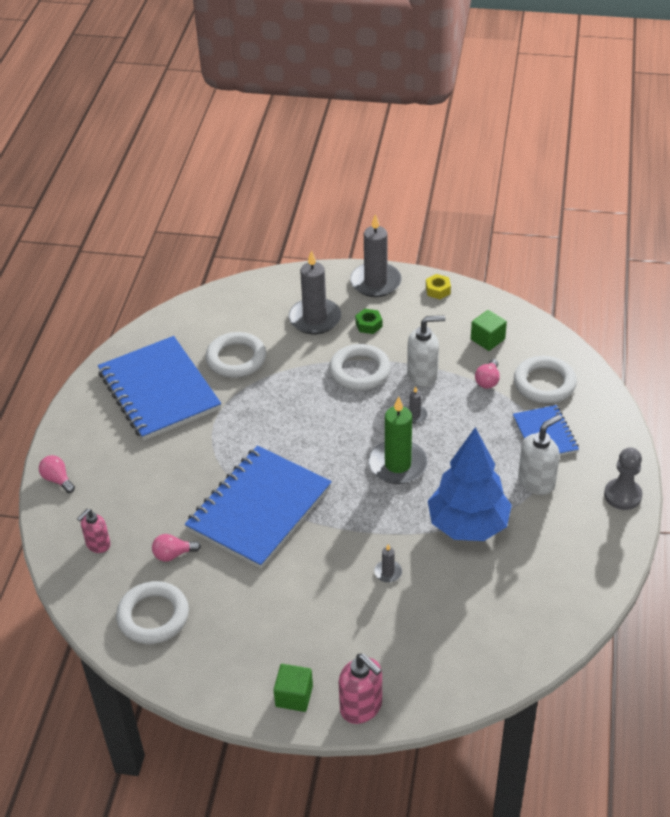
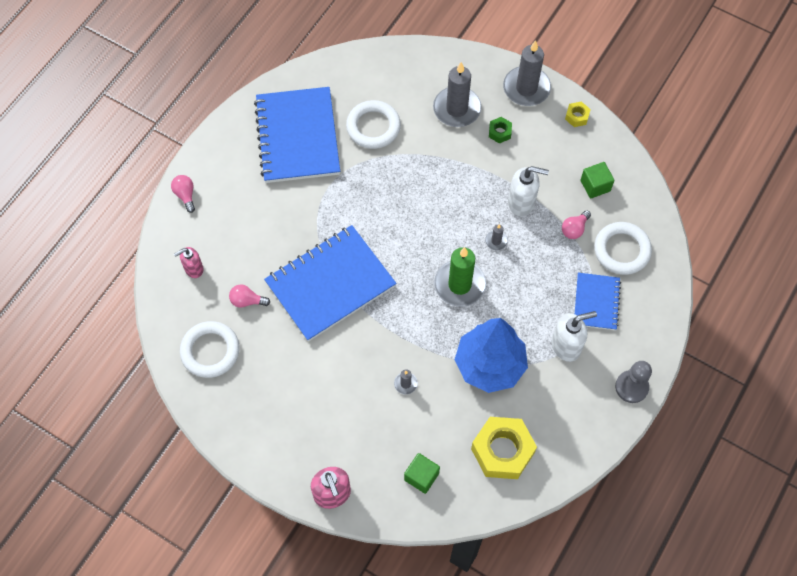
camera: 20 degrees right, 20 degrees up
green cube [273,664,313,712] -> green cube moved to [404,453,440,494]
white ring [329,344,391,391] -> none
none -> yellow nut [471,417,537,479]

